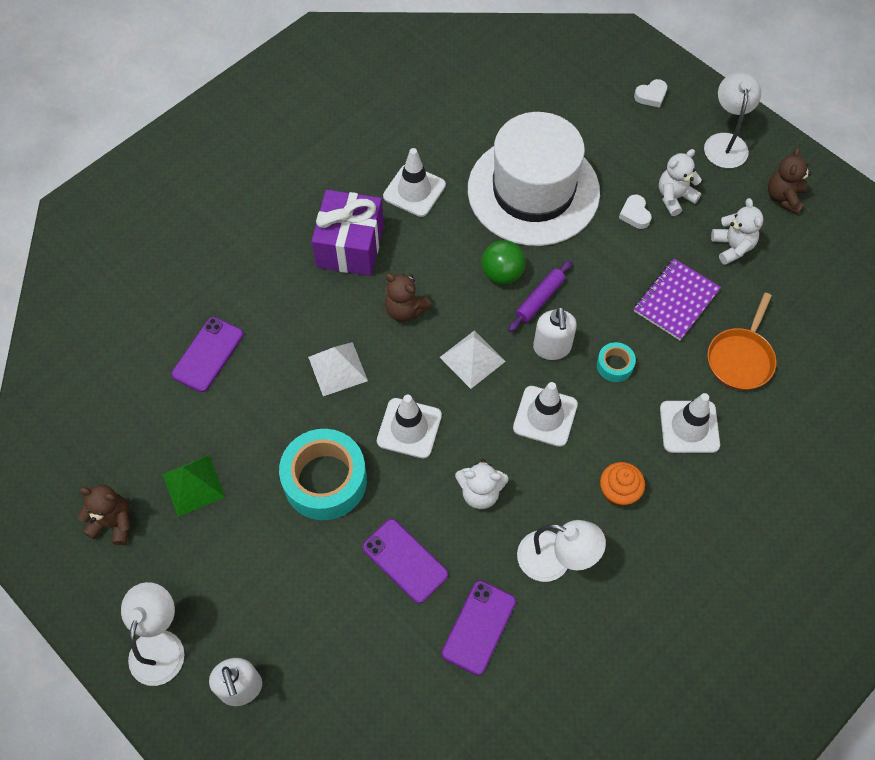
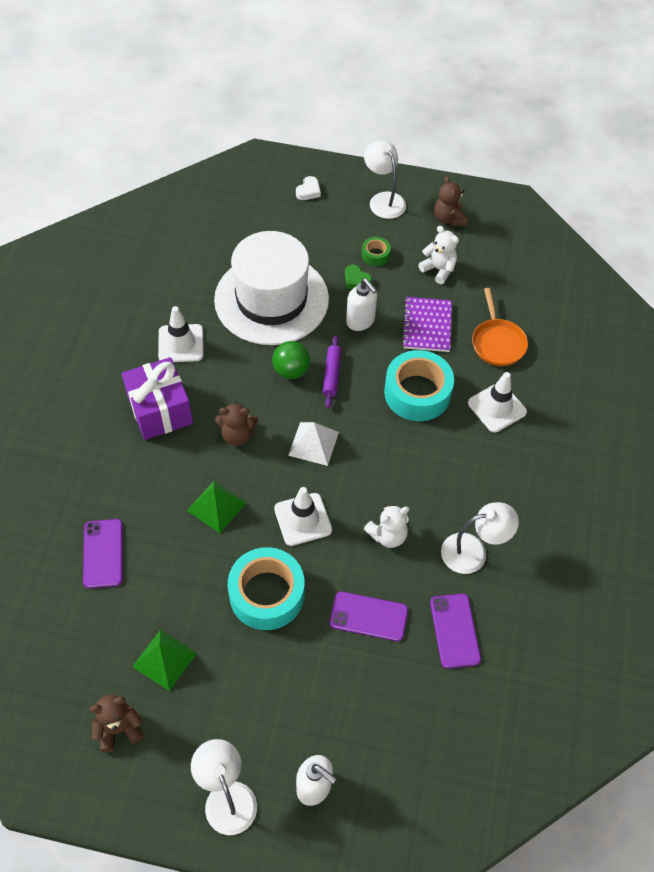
camera: 35 degrees left, 5 degrees down
white pyramid [308,342,368,396] -> green pyramid [187,481,246,533]
white traffic cone [513,382,578,447] -> none
white soap dispenser [533,306,577,360] -> white soap dispenser moved to [346,278,377,331]
turquoise tape [597,342,636,382] -> turquoise tape [384,350,454,421], size x2.16
orange cupcake [600,462,645,507] -> none
white heart [619,195,652,229] -> green heart [345,265,372,289]
white teddy bear [659,149,702,216] -> green tape [362,237,391,266]

